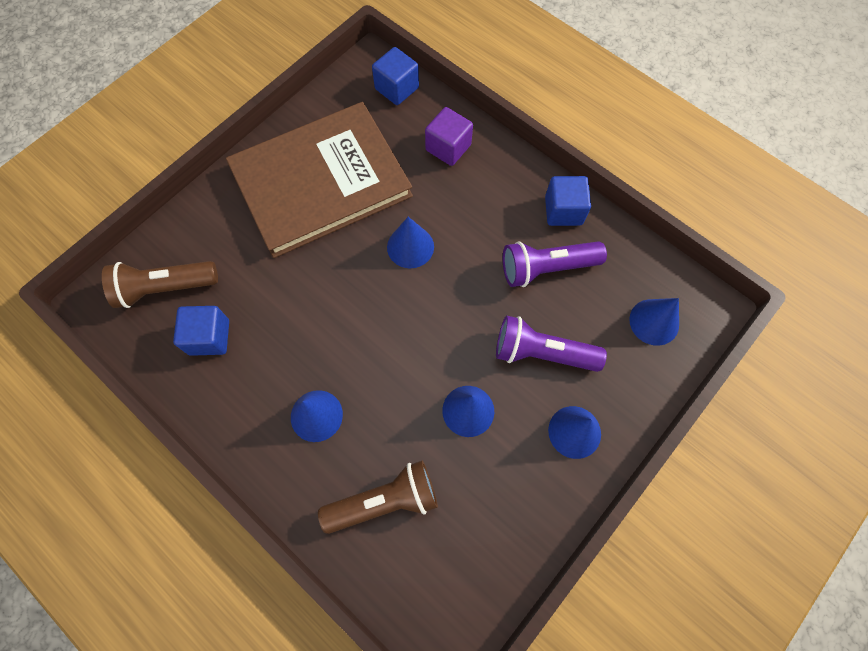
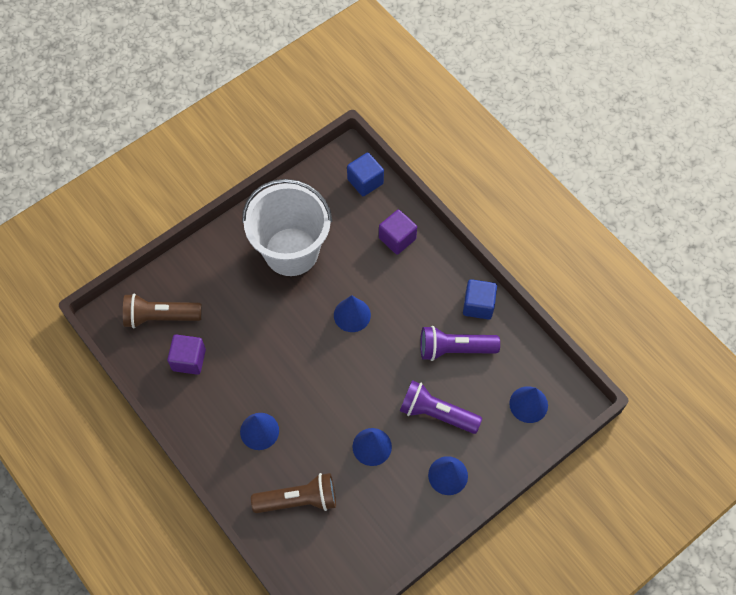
camera: 10 degrees right, 5 degrees down
blue cube [173,306,229,356] -> purple cube [167,334,206,375]
brown book [226,102,413,258] -> white bucket [242,179,332,276]

